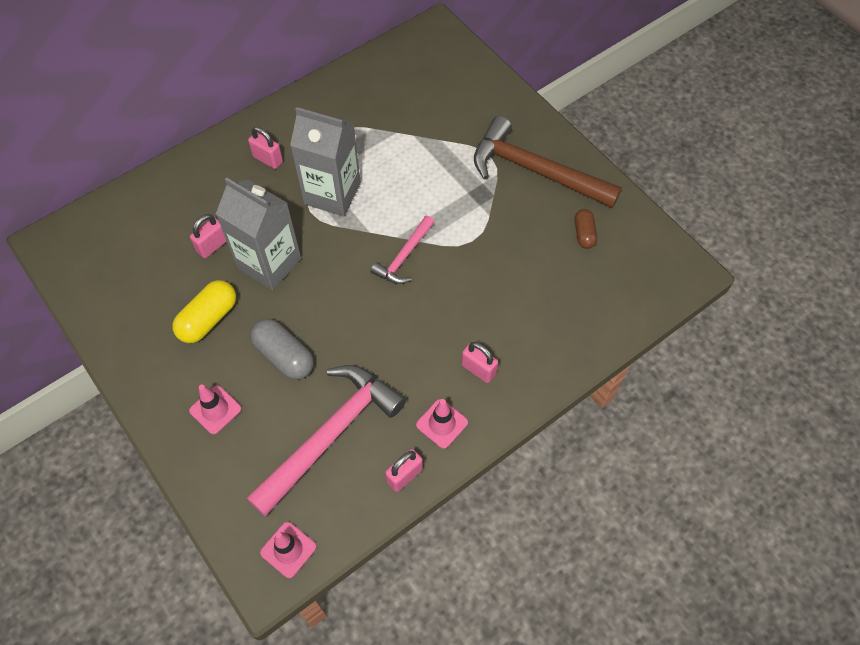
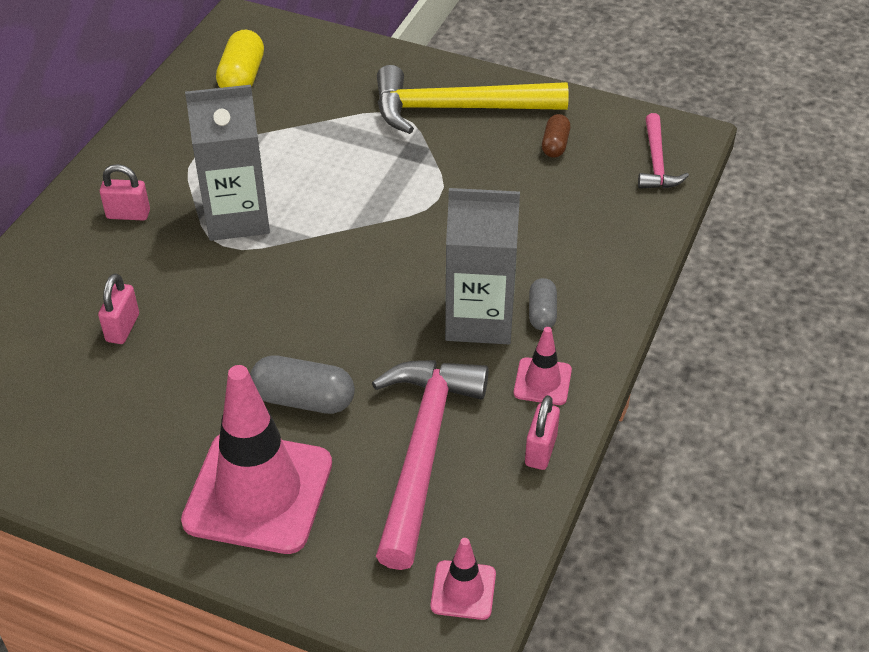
camera: 30 degrees left, 15 degrees down
yellow capsule [172,280,236,343] -> yellow capsule moved to [216,30,264,88]
pink traffic cone [189,384,241,434] -> pink traffic cone [181,365,332,554], size x2.21
grey carton [216,178,301,291] -> grey carton moved to [445,188,520,344]
pink hammer [371,216,435,284] -> pink hammer moved to [638,113,689,189]
pink padlock [461,342,498,383] -> grey capsule [529,278,557,330]
brown hammer [474,116,622,208] -> yellow hammer [377,65,569,134]
brown capsule [575,209,597,249] -> brown capsule turned 45 degrees clockwise [542,114,570,158]

